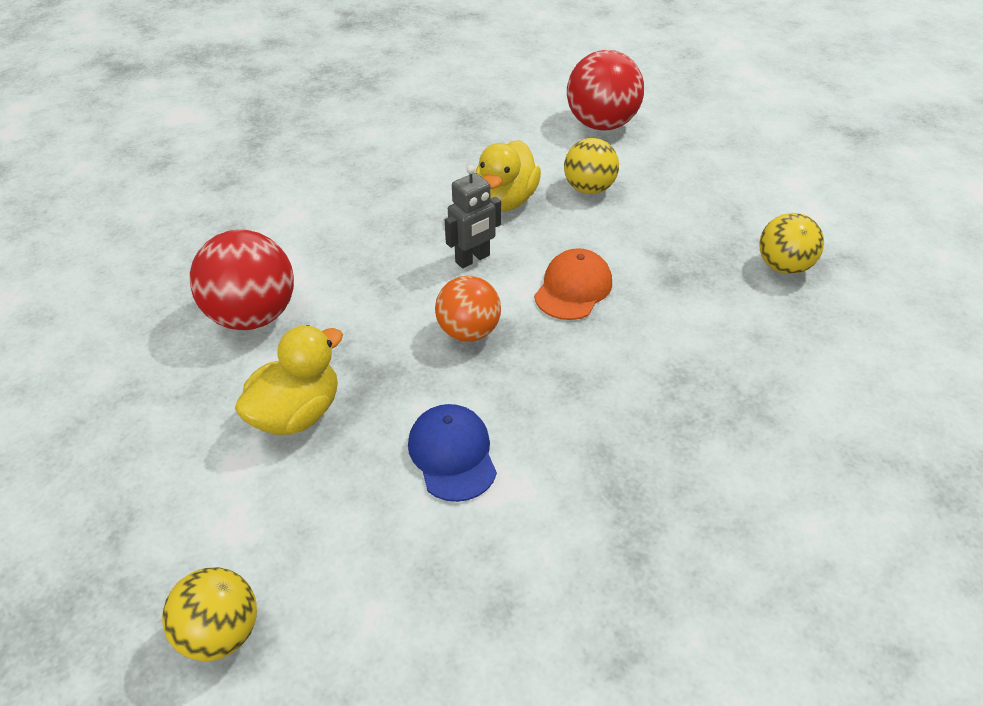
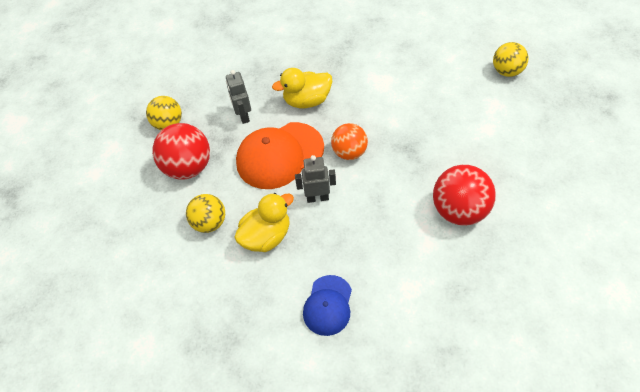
camera: 145 degrees left, 10 degrees up
yellow duck [235,325,343,435] -> yellow duck moved to [272,68,332,108]
blue cap [408,404,497,502] -> blue cap moved to [303,275,352,336]
orange cap [534,248,612,320] -> orange cap [236,122,324,189], size x1.69
red ball [567,50,644,131] -> red ball moved to [152,123,210,180]
none -> grey robot [226,70,251,124]

